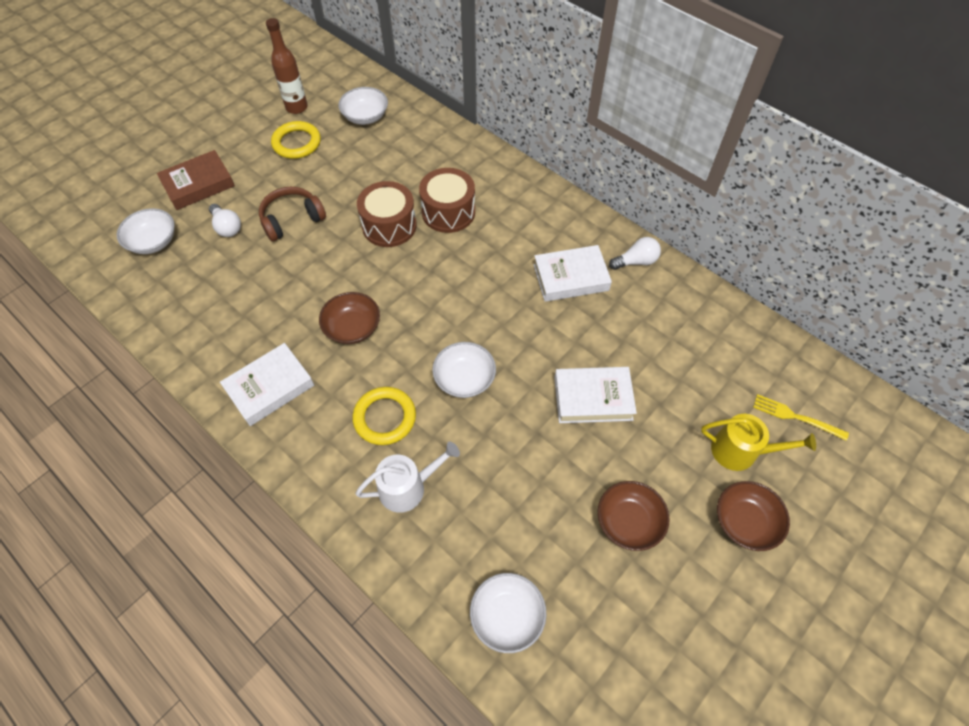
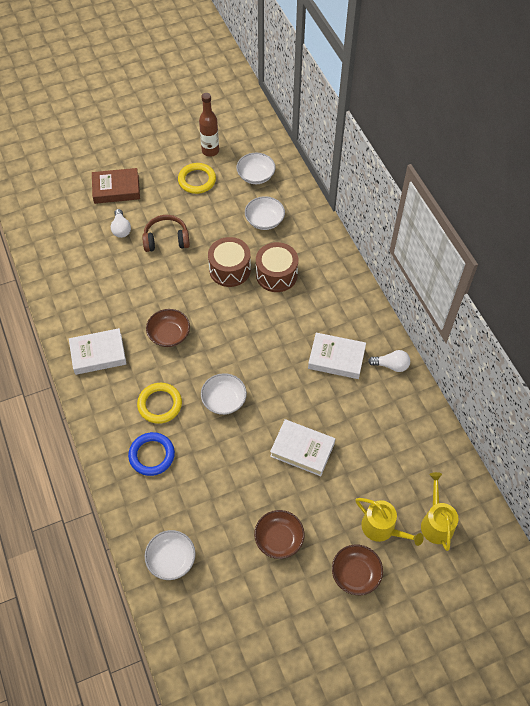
camera: 25 degrees right, 0 degrees up
white bowl [117,208,175,254] -> white bowl moved to [245,196,285,230]
white watering can [355,442,460,513] -> blue ring [128,432,175,476]
yellow fork [753,394,849,441] -> yellow watering can [421,472,459,551]

